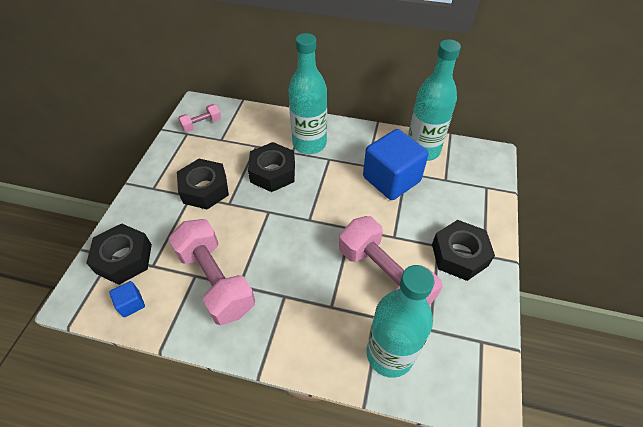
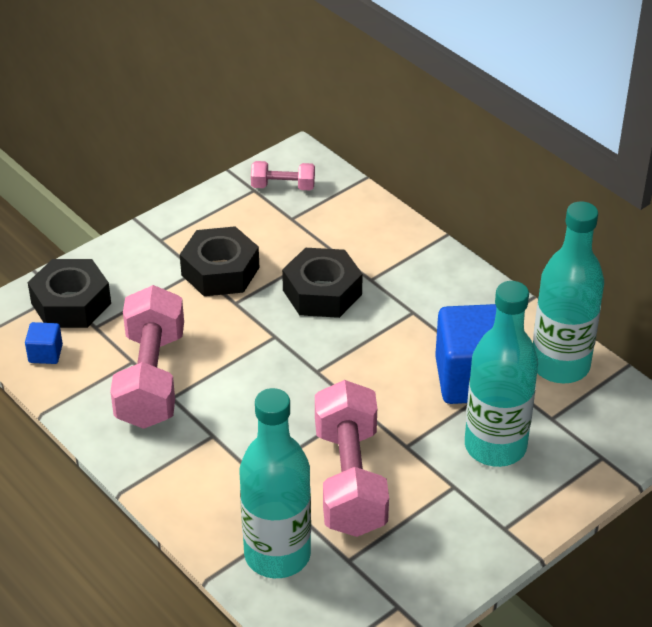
camera: 35 degrees right, 10 degrees down
turquoise bottle [288,33,327,154] -> turquoise bottle moved to [465,281,538,467]
black nut [432,220,495,281] -> none

